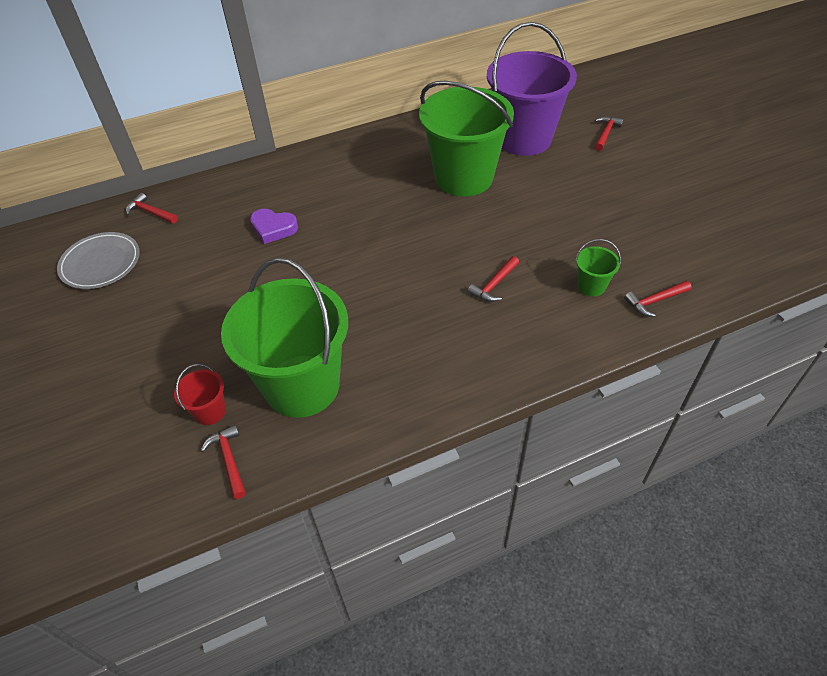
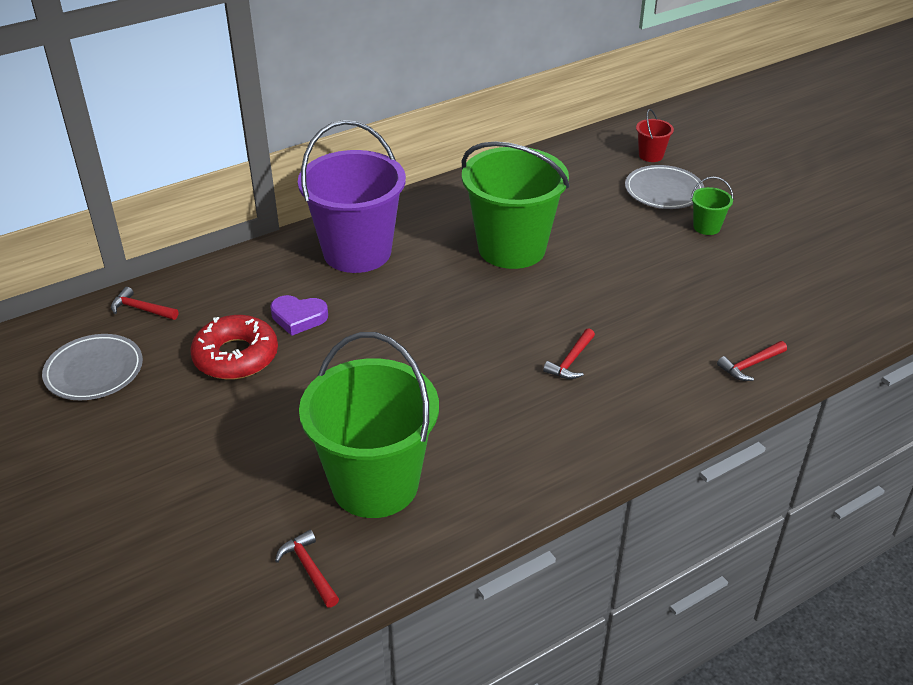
camera: 10 degrees left, 10 degrees down
red bucket [174,364,226,425] -> red bucket moved to [636,109,674,162]
purple bucket [487,22,577,156] -> purple bucket moved to [298,120,406,273]
green bucket [575,239,621,297] -> green bucket moved to [691,177,733,235]
red hammer [595,116,624,151] -> grey plate [625,165,704,209]
none -> red donut [190,315,278,379]

